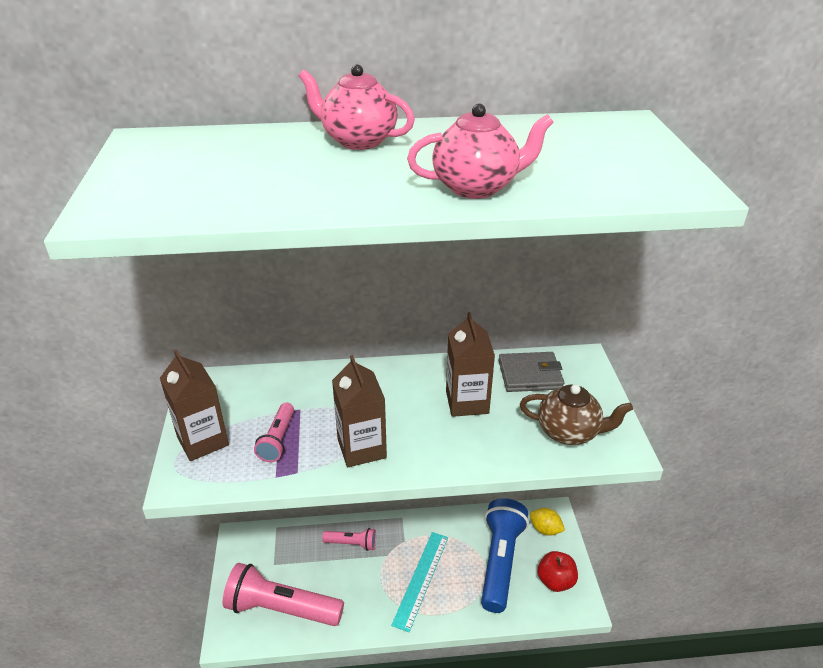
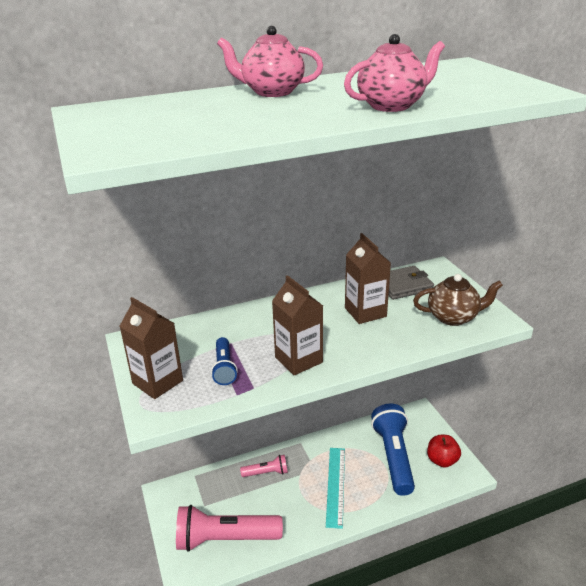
camera: 15 degrees left, 5 degrees down
pink flashlight [254,403,294,462] -> blue flashlight [211,337,238,385]
yellow lemon [530,508,565,536] -> none

